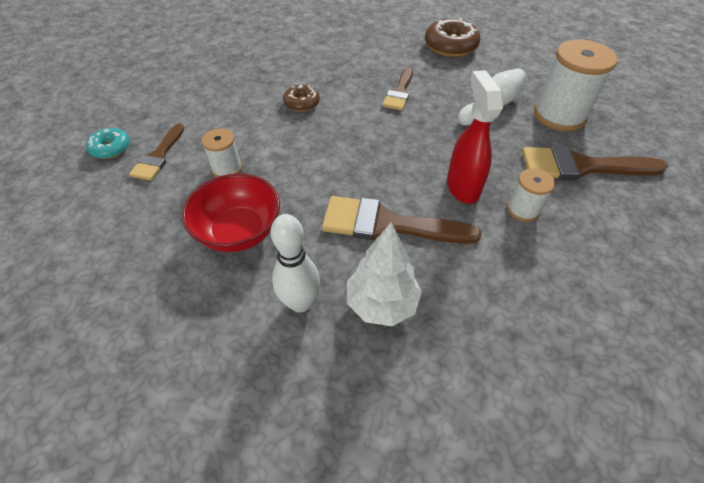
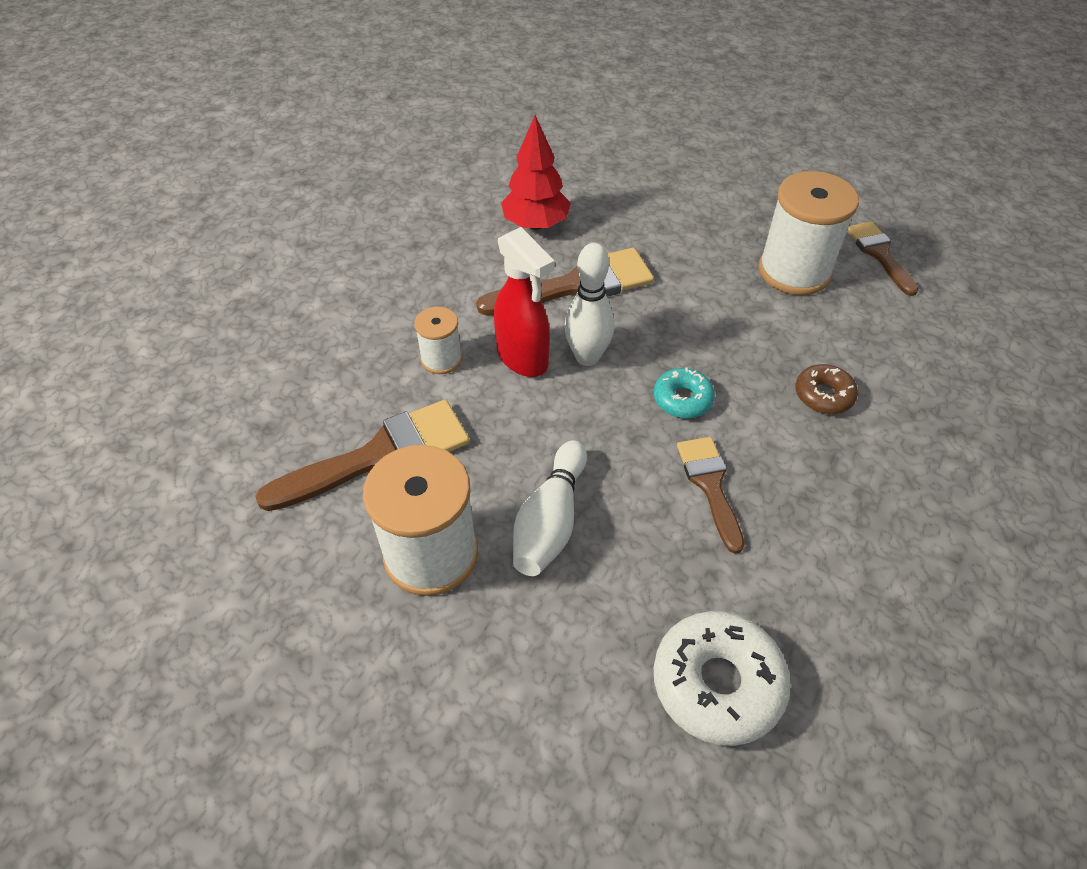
camera: 150 degrees right, 0 degrees up
turquoise donut [86,128,130,159] -> turquoise donut moved to [654,367,715,418]
red bowl [182,173,280,252] -> none
white spool [202,129,242,177] -> white spool [759,171,859,295], size x1.91
white bowling pin [270,214,320,313] -> white bowling pin moved to [564,243,614,366]
white tree [347,222,422,326] -> red tree [501,115,571,230]
brown donut [425,18,481,57] -> white donut [654,611,791,746]

